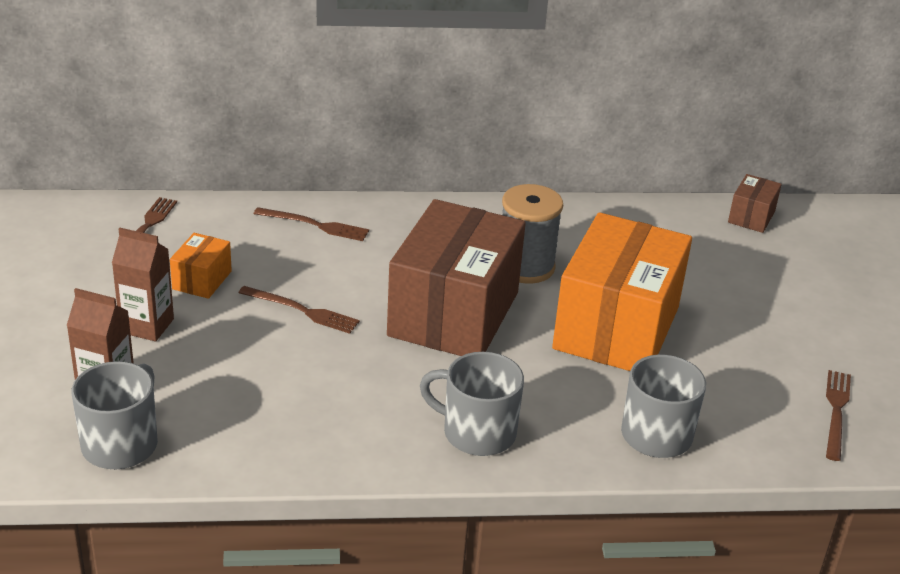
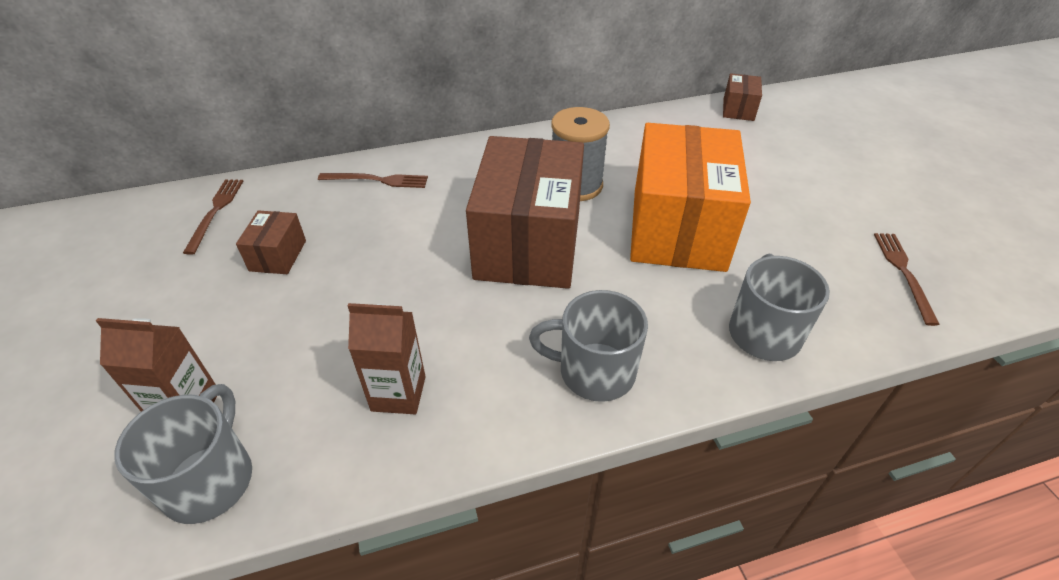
camera: 10 degrees left, 10 degrees up
brown carton [112,228,174,341] -> brown carton moved to [348,303,426,414]
orange box [170,233,232,299] -> brown box [236,210,306,274]
brown fork [238,286,360,334] -> none

